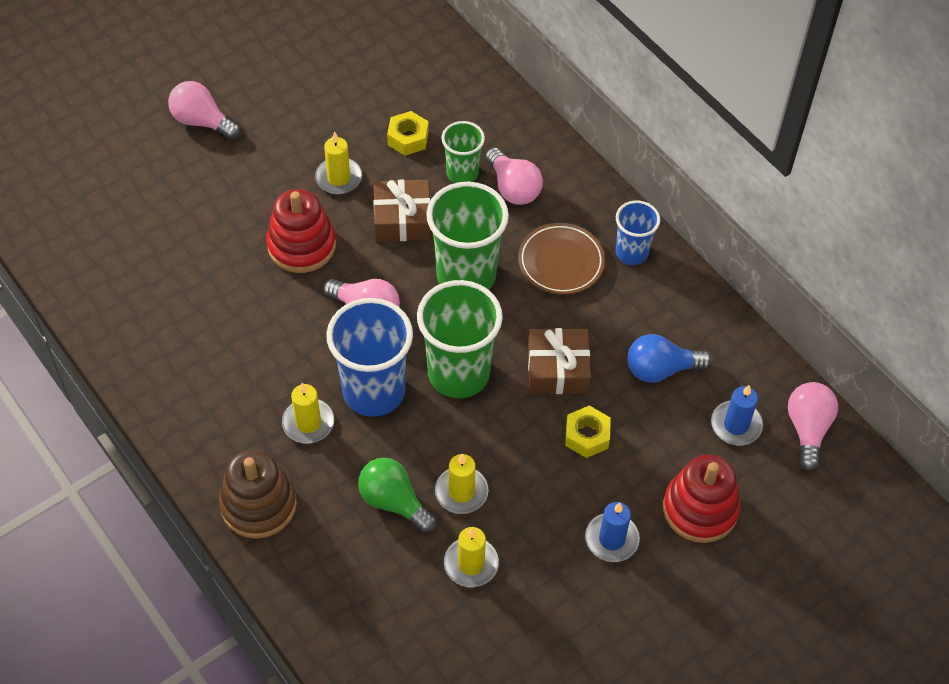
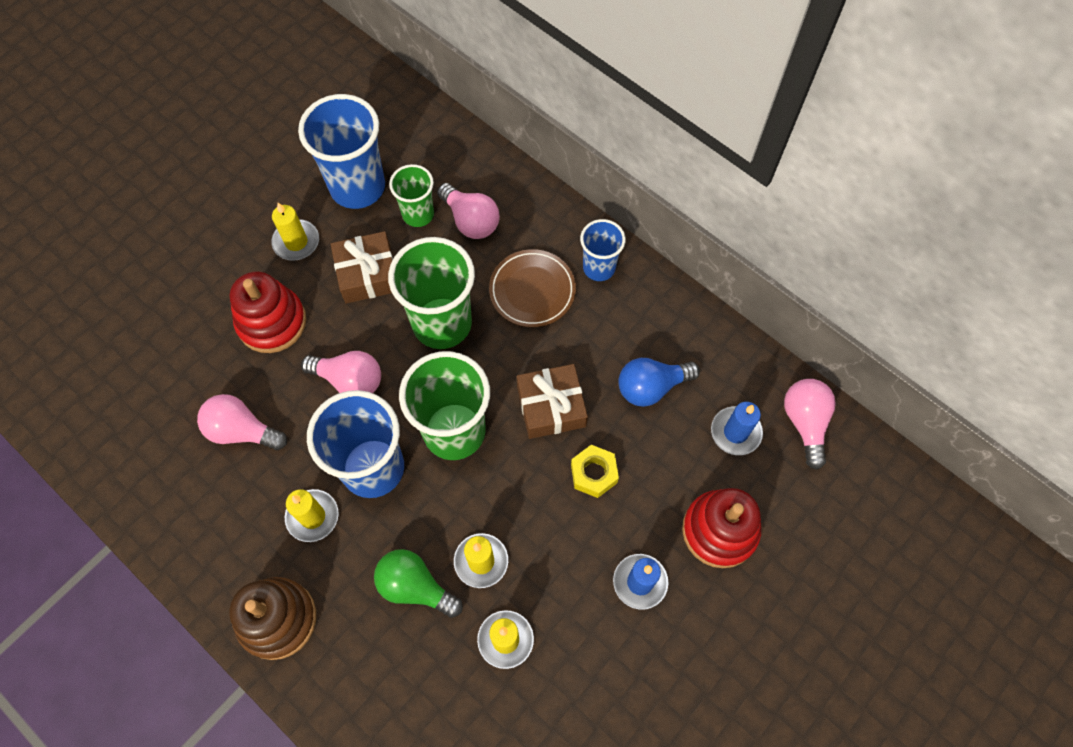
camera: 10 degrees left, 10 degrees up
pink light bulb [168,81,240,140] -> pink light bulb moved to [197,394,287,450]
yellow nut [387,111,429,156] -> blue cup [298,94,385,209]

